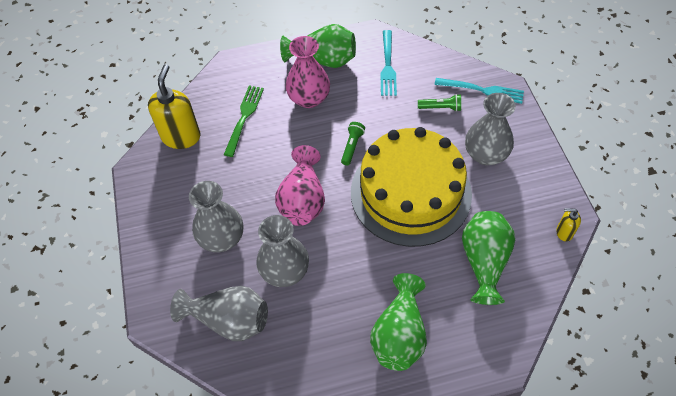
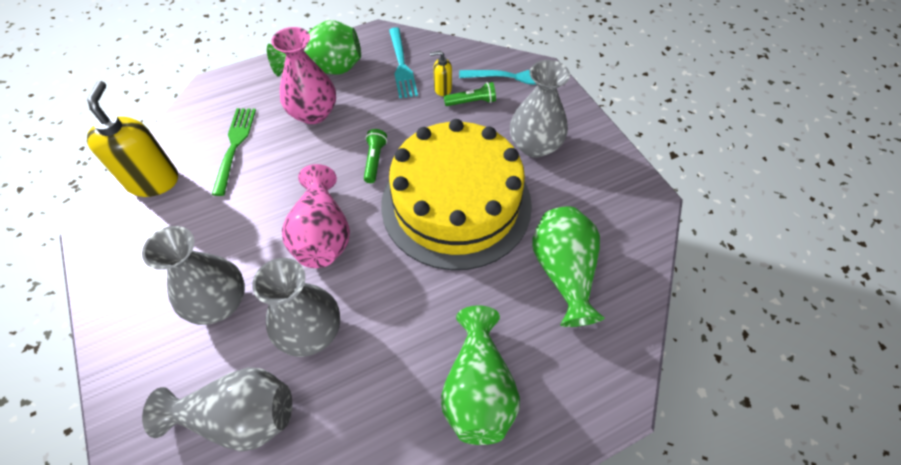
camera: 15 degrees left, 0 degrees up
yellow soap dispenser [556,208,581,241] -> yellow soap dispenser moved to [430,51,452,96]

